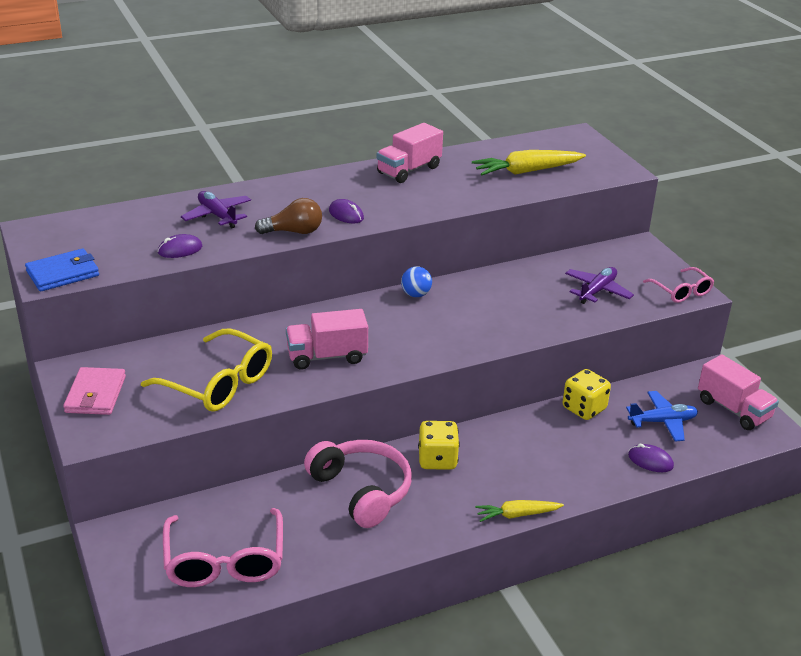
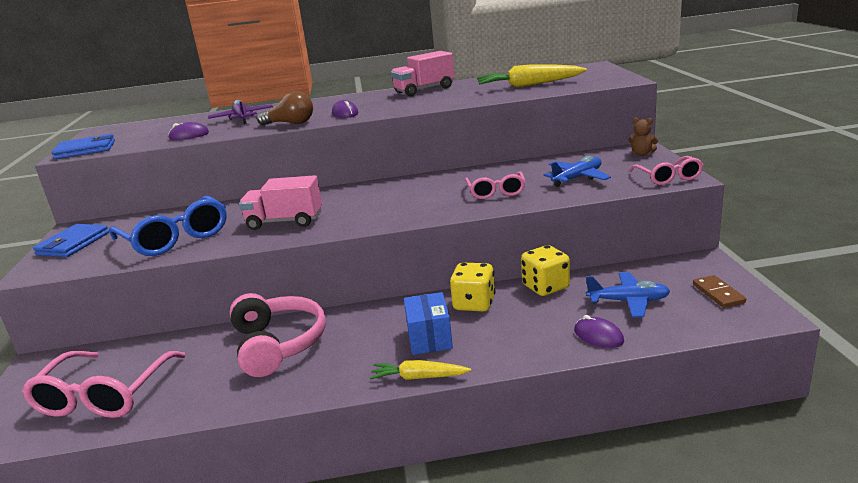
camera: 20 degrees right, 10 degrees down
pink wallet [63,367,126,415] -> blue wallet [33,224,109,257]
yellow glasses [141,328,272,412] -> blue glasses [109,196,227,256]
blue ball [401,267,432,297] -> none
yellow dice [418,421,460,470] -> yellow dice moved to [450,263,496,312]
purple plane [565,267,634,304] -> blue plane [543,156,611,187]
pink truck [698,354,779,430] -> brown domino [693,275,746,308]
none -> blue box [404,292,453,355]
none -> pink glasses [465,171,525,199]
none -> brown teddy bear [629,117,658,156]

